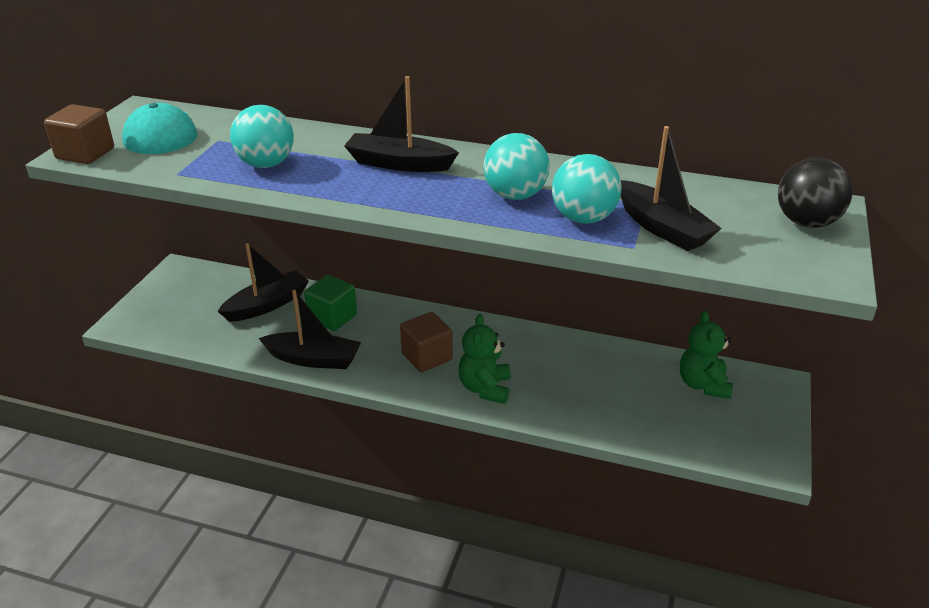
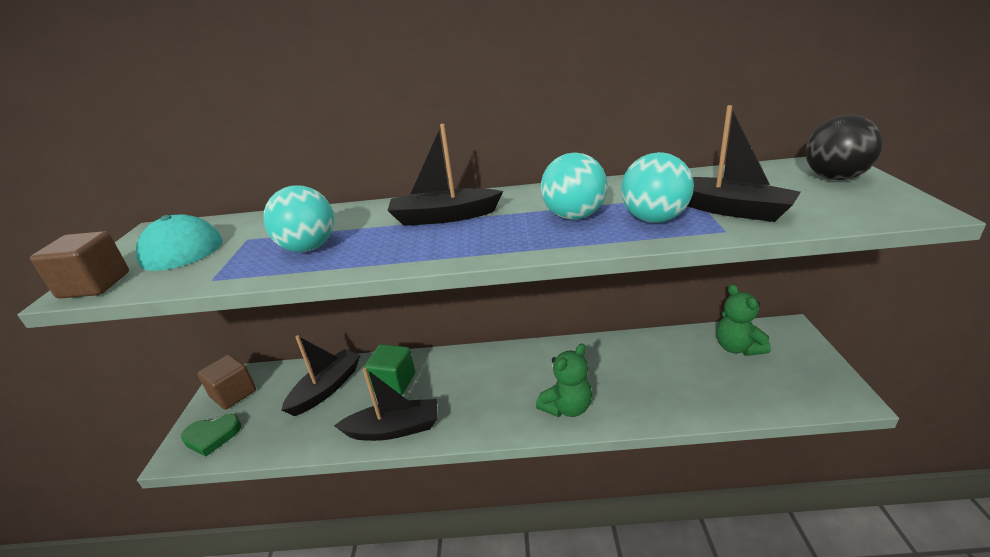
camera: 15 degrees left, 5 degrees down
brown cube [400,312,453,372] -> brown cube moved to [198,354,256,410]
green teddy bear [459,314,511,404] -> green teddy bear turned 120 degrees counterclockwise [536,344,592,417]
none -> green heart [181,414,241,457]

